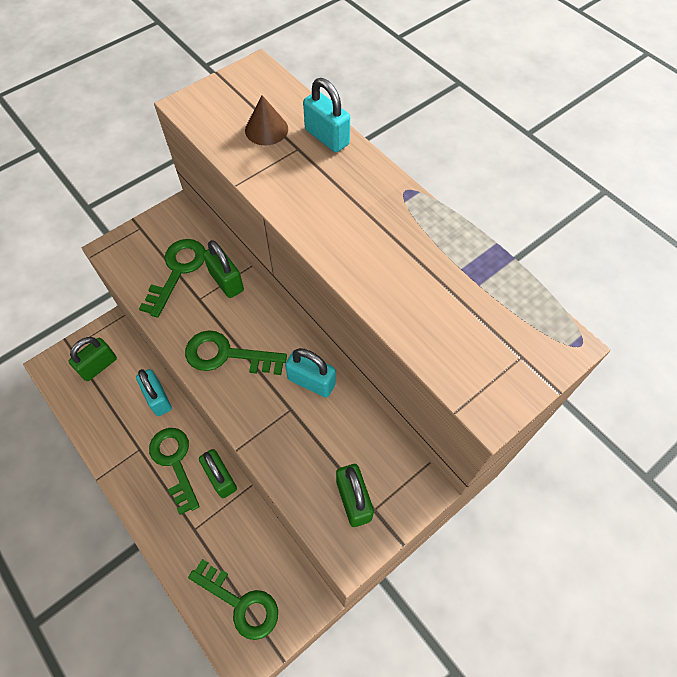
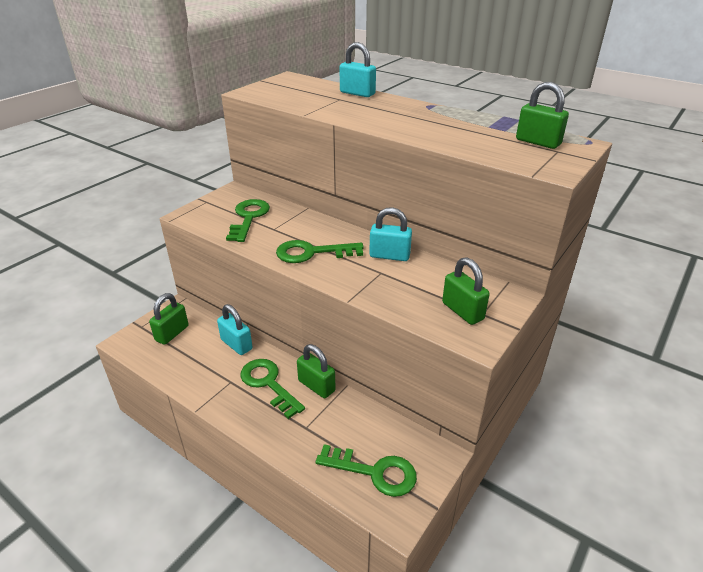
camera: 15 degrees left, 25 degrees down
green padlock [203,240,244,298] -> green padlock moved to [516,82,569,149]
brown cone [245,95,288,146] -> none

